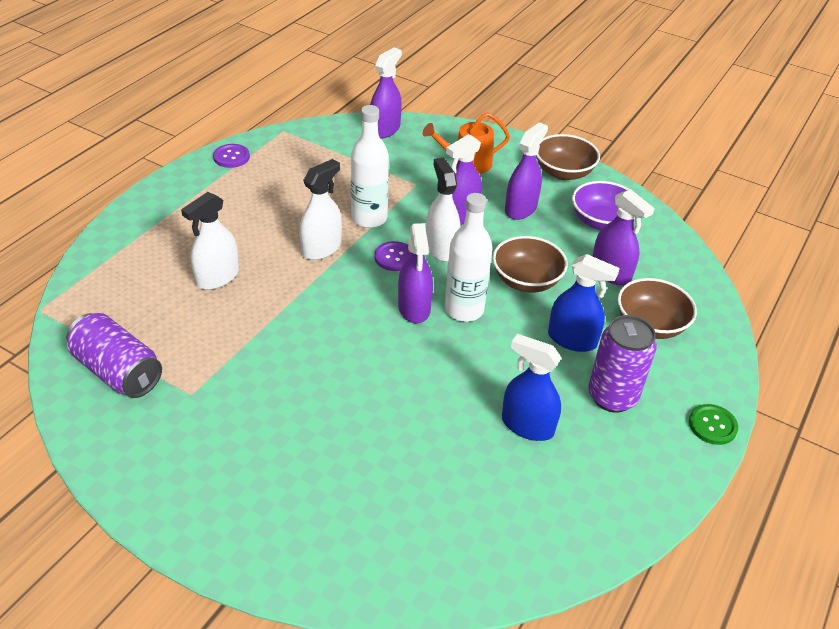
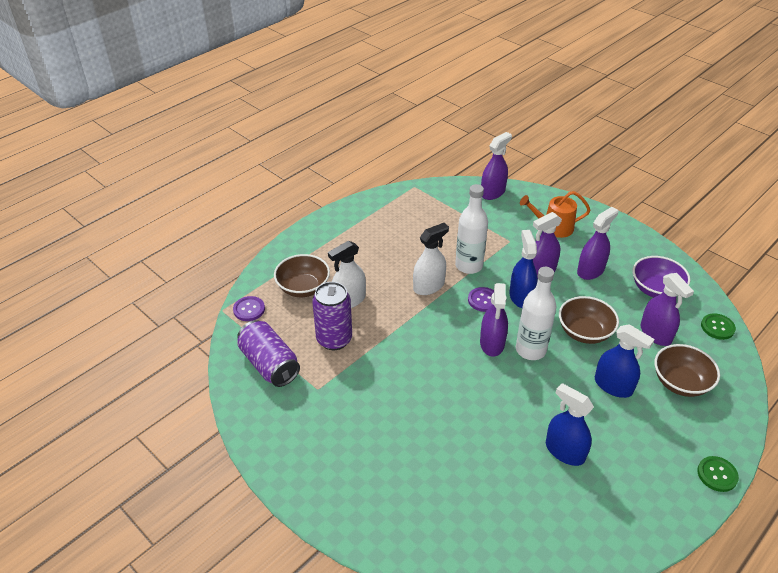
camera: 15 degrees right, 0 degrees up
purple button [213,144,250,168] -> purple button moved to [233,296,265,321]
white spray bottle [426,158,460,262] -> blue spray bottle [510,230,537,308]
brown bowl [536,134,600,180] -> brown bowl moved to [274,254,330,297]
purple can [588,315,657,413] -> purple can moved to [312,282,352,350]
none -> green button [701,313,736,340]

